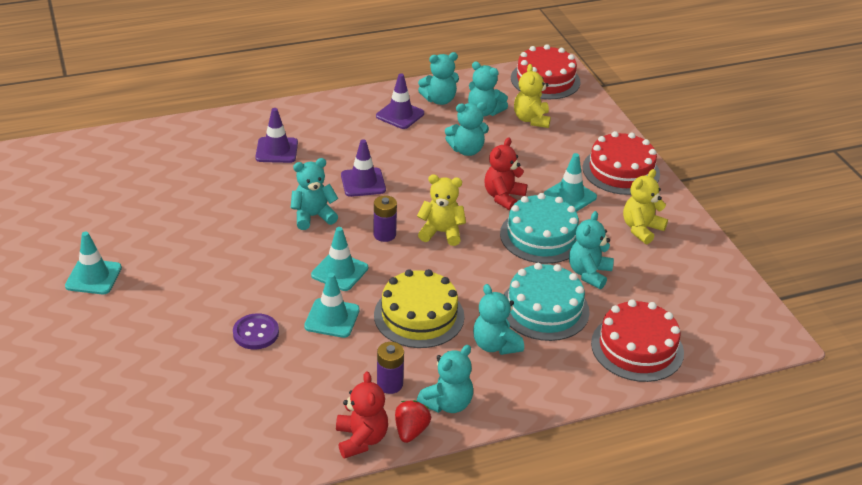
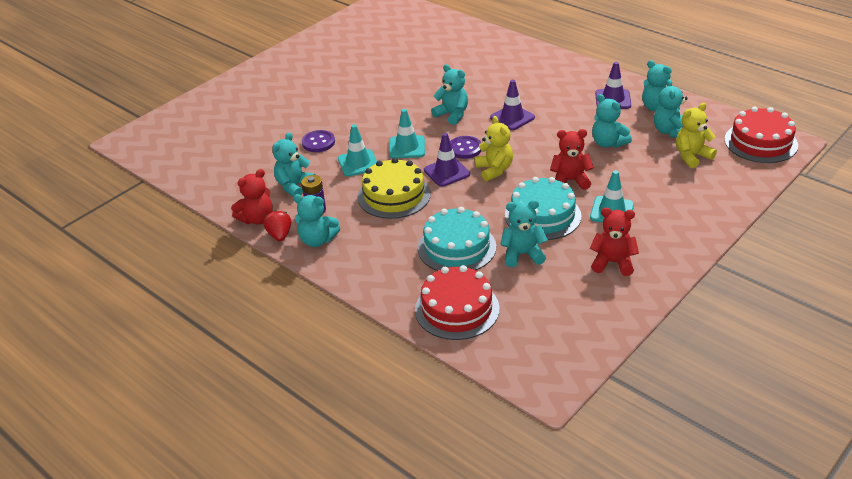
camera: 65 degrees right, 0 degrees up
turquoise traffic cone [65,232,122,294] -> none
purple traffic cone [255,108,298,163] -> purple traffic cone moved to [424,133,470,187]
purple battery [374,195,397,242] -> purple button [450,136,481,159]
red strawberry [395,400,431,443] -> red strawberry turned 90 degrees counterclockwise [263,210,291,242]
turquoise teddy bear [473,284,524,355] -> turquoise teddy bear moved to [273,132,316,197]
red cake [583,131,660,195] -> none
yellow teddy bear [623,169,668,244] -> red teddy bear [590,208,639,276]

